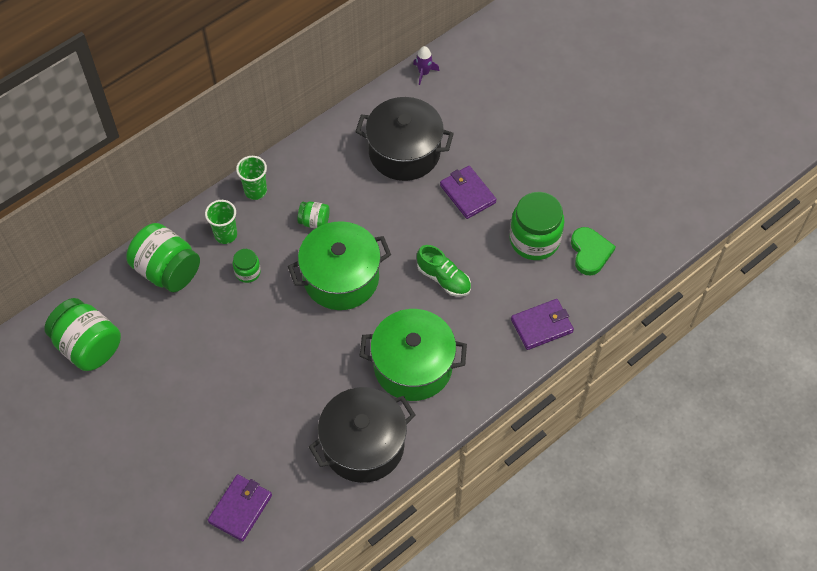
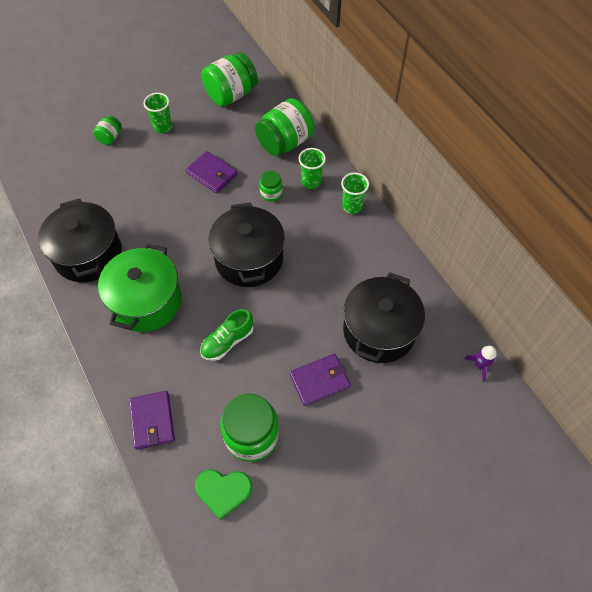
camera: 100 degrees right, 0 degrees up
purple wallet [208,474,272,542] -> purple wallet moved to [186,151,238,193]
green pot [288,221,391,310] -> black pot [209,202,285,287]
green jar [297,201,330,229] -> green jar moved to [93,115,122,145]
none -> green cup [143,93,172,133]

